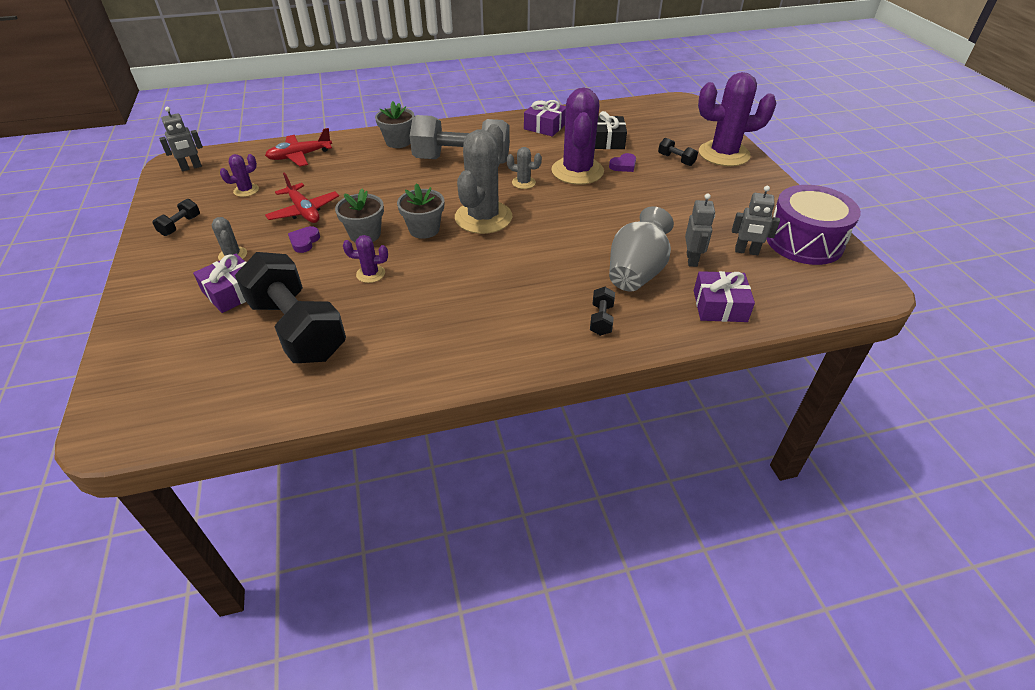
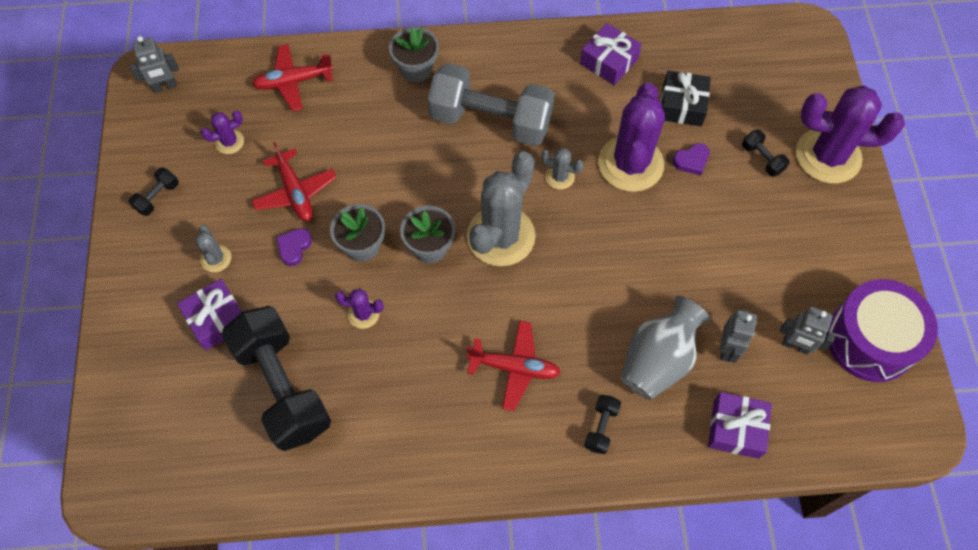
camera: 10 degrees right, 20 degrees up
none -> red plane [467,321,561,411]

